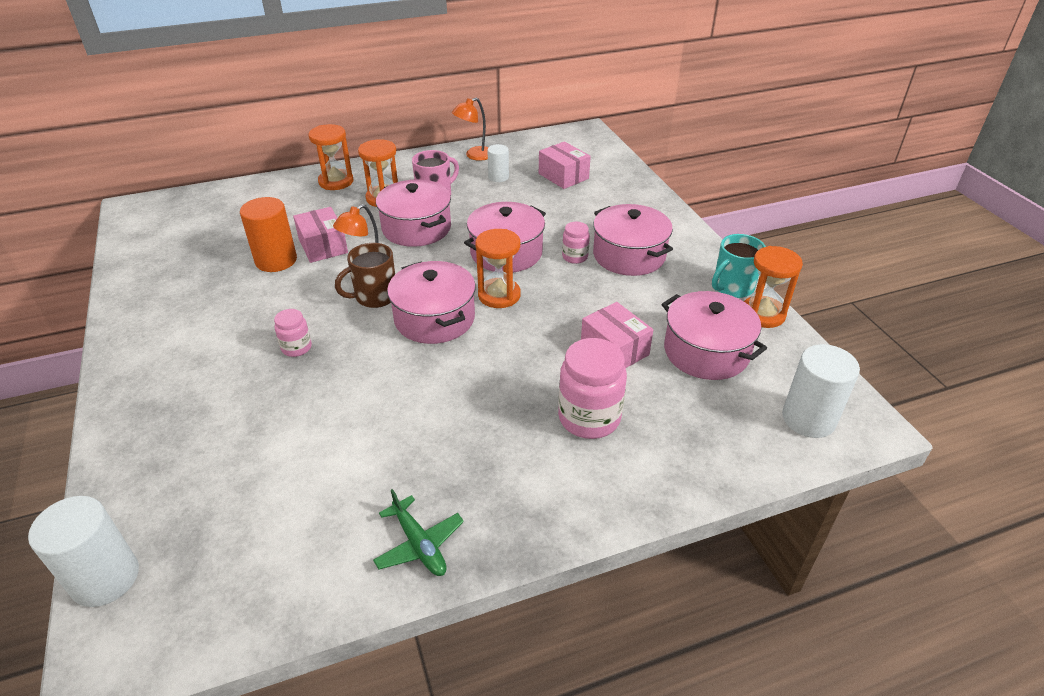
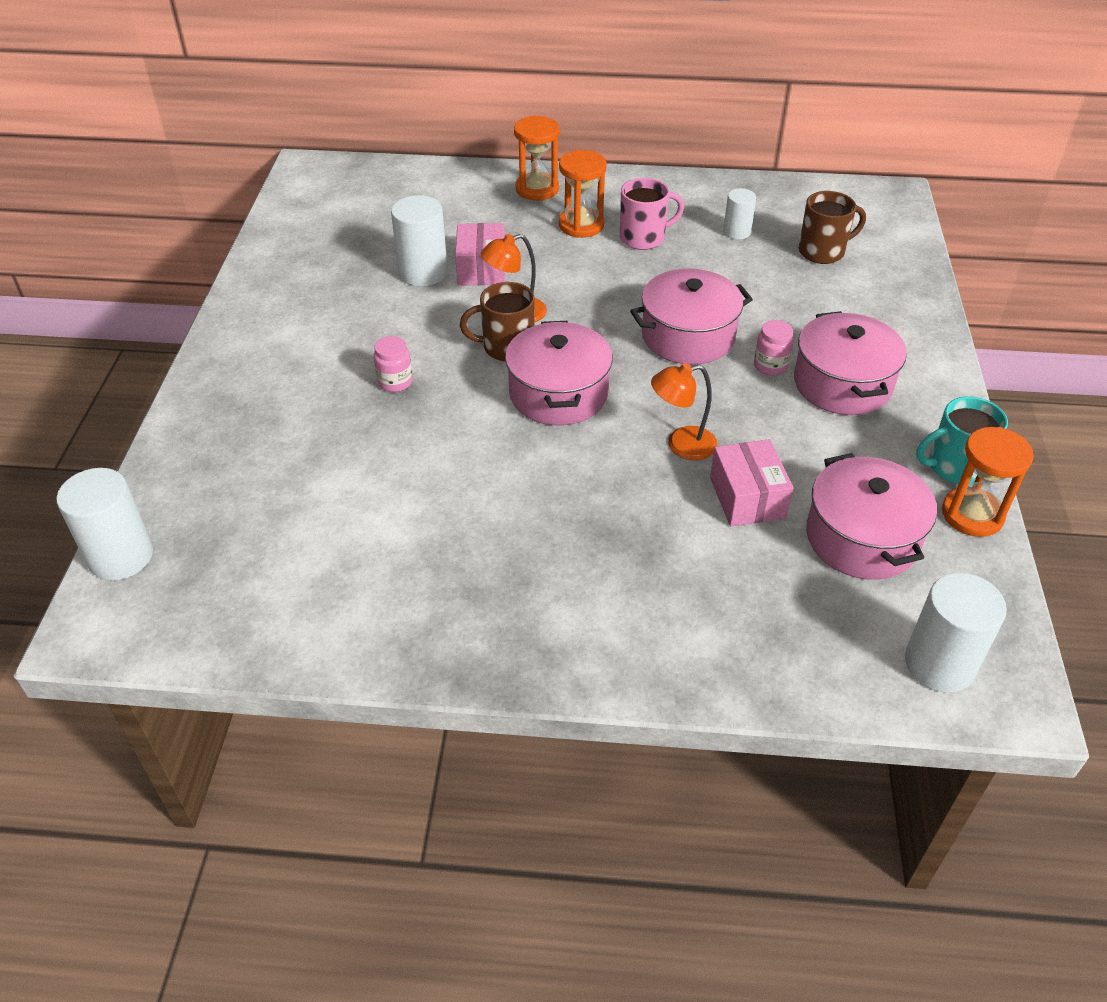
camera: 25 degrees right, 5 degrees up
orange cylinder [240,197,297,272] -> white cylinder [391,195,448,286]
green plane [373,489,464,576] -> none
pink pot [376,179,451,247] -> none
orange lamp [452,98,488,161] -> orange lamp moved to [651,363,718,460]
orange hourglass [475,229,520,308] -> none
pink box [539,141,591,189] -> brown mug [799,191,866,264]
pink jar [558,338,627,439] -> none

